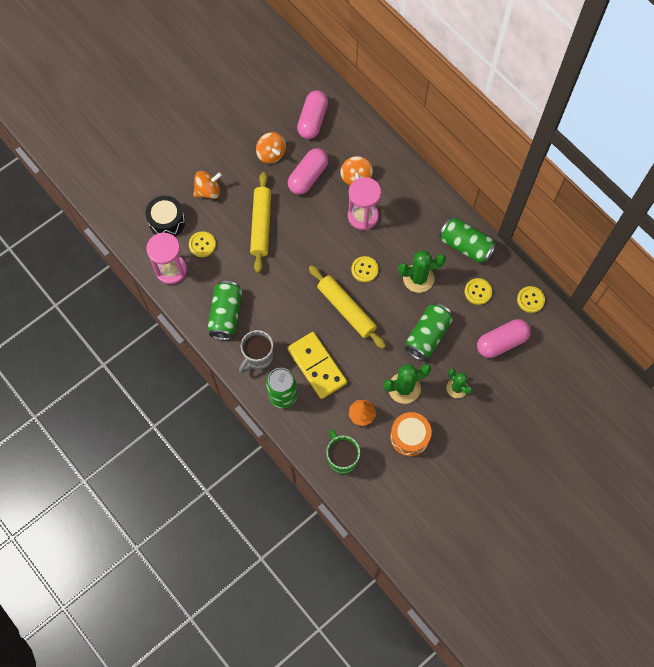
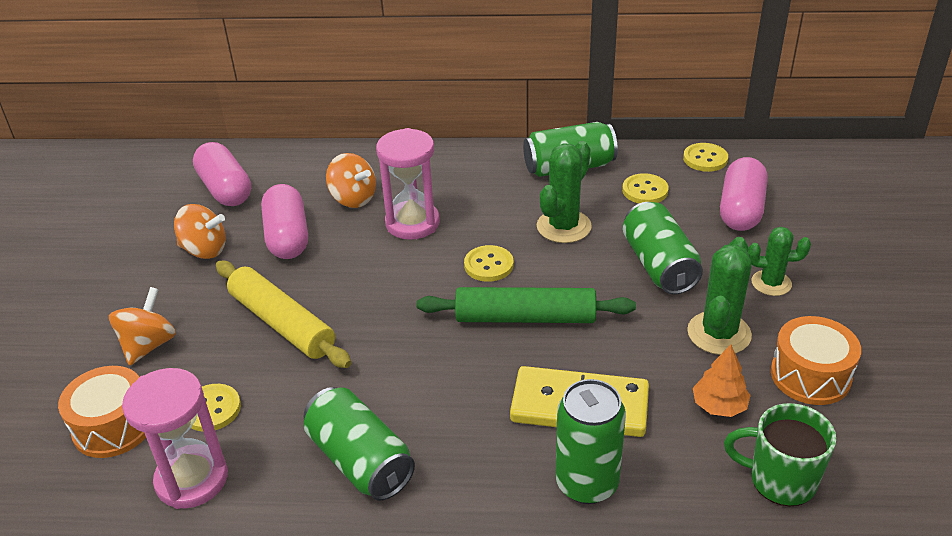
camera: 45 degrees left, 30 degrees down
black drum [146,196,185,236] -> orange drum [58,366,146,458]
grey mug [239,330,273,373] -> none
yellow rolling pin [309,265,386,349] -> green rolling pin [416,287,636,323]

